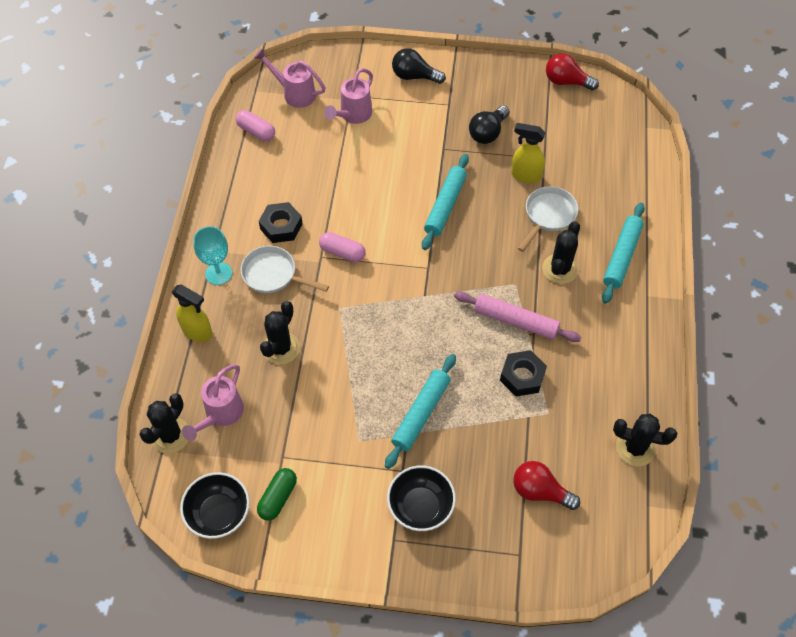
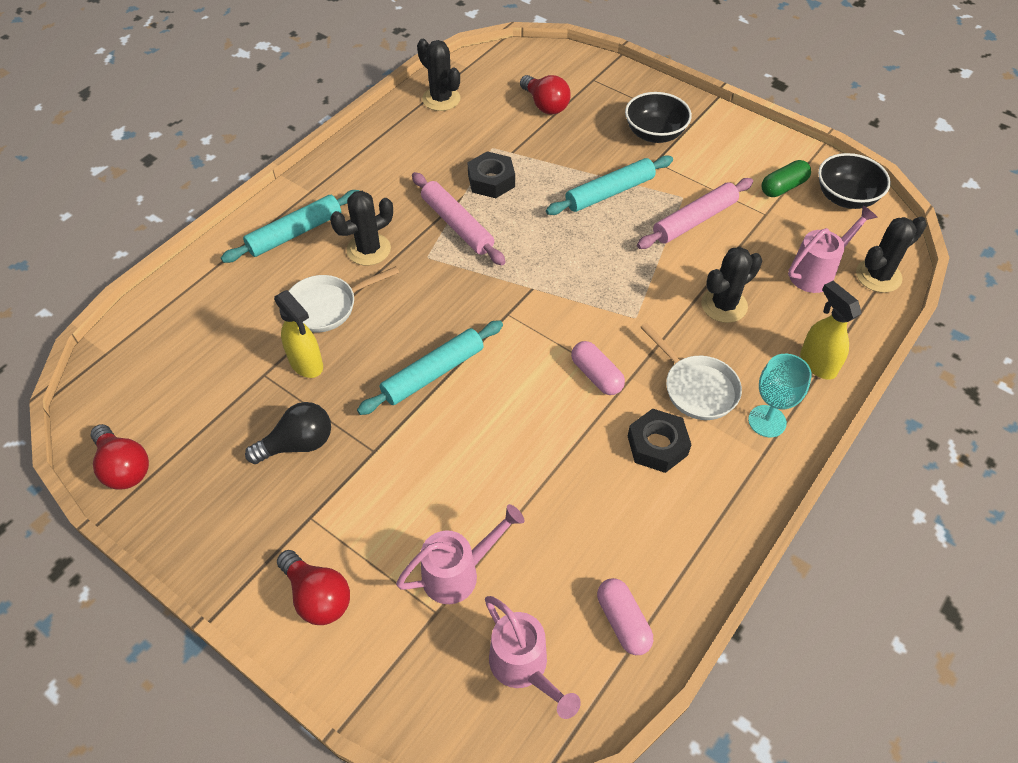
camera: 150 degrees left, 5 degrees down
black light bulb [392,48,446,84] -> red light bulb [277,550,350,625]
none -> pink rolling pin [637,178,753,249]

